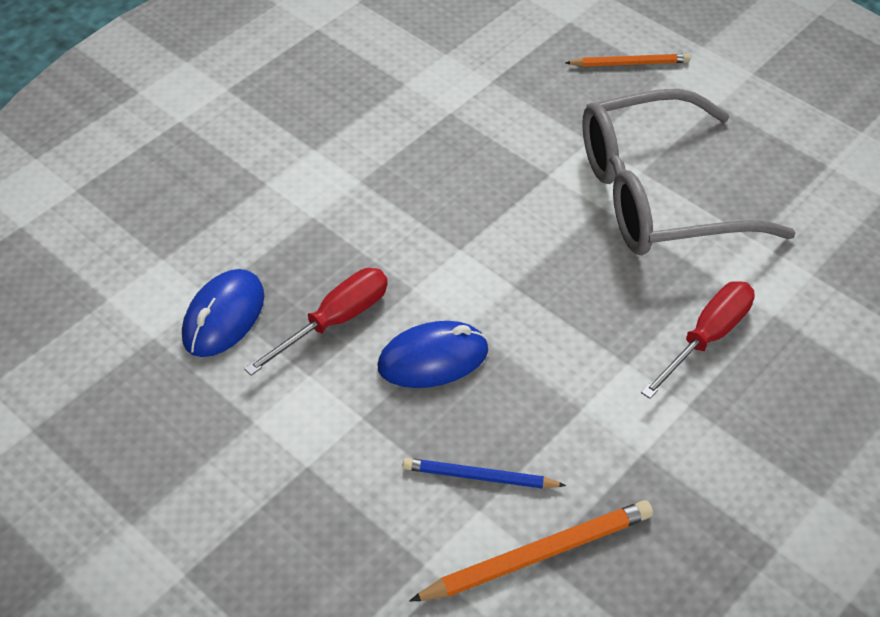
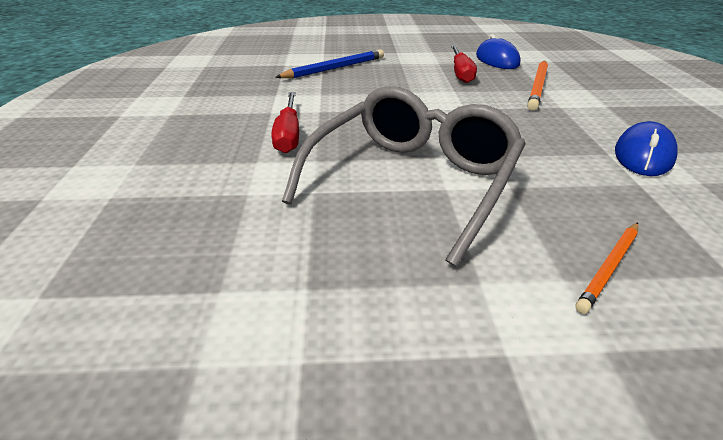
camera: 135 degrees right, 15 degrees down
blue mouse [377,321,488,388] -> blue mouse moved to [615,121,678,176]
blue pencil [403,458,566,488] -> blue pencil [275,49,384,78], size x1.55
orange pencil [409,500,653,602] -> orange pencil moved to [527,60,548,111]

